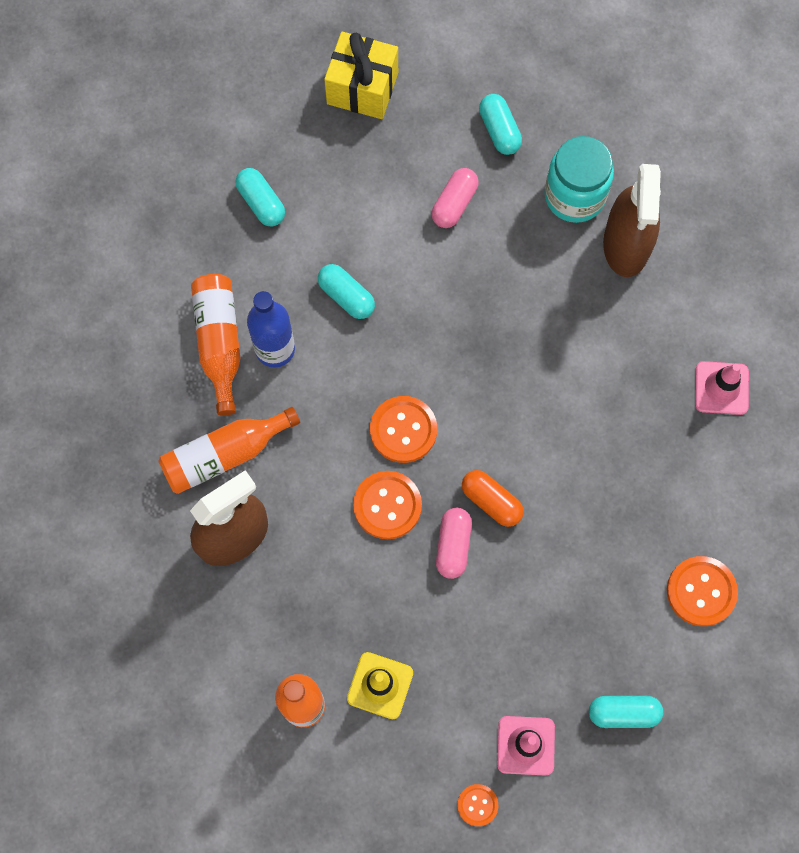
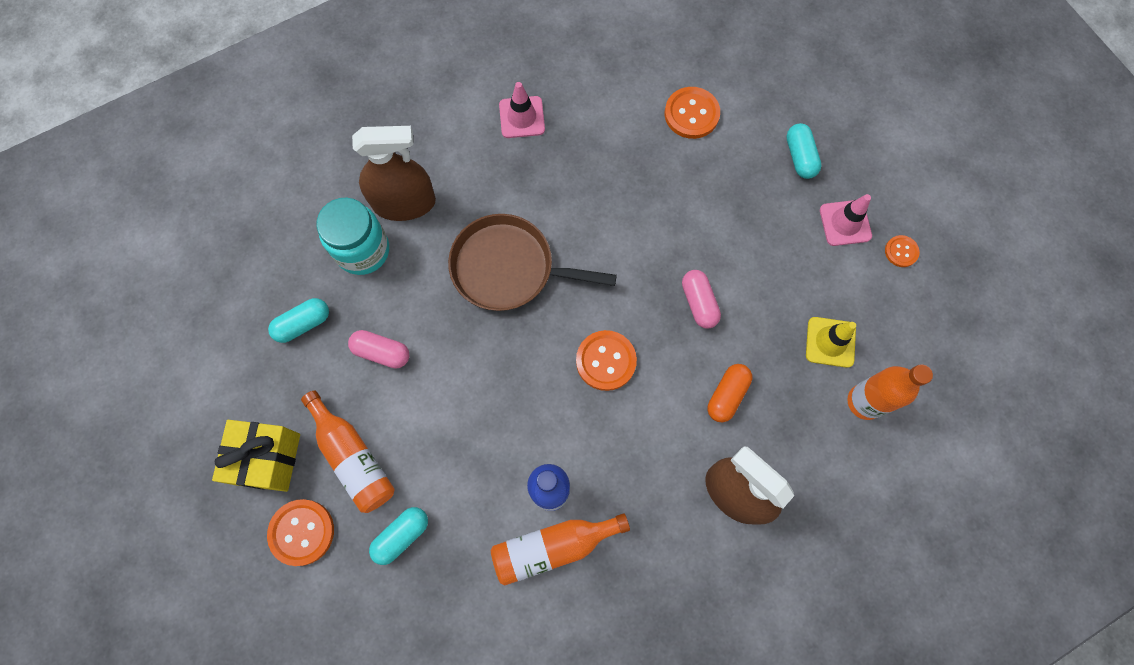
camera: 100 degrees left, 0 degrees up
orange bottle [158,407,300,494] -> orange bottle moved to [301,390,395,513]
turquoise capsule [318,264,375,319] -> none
orange button [353,471,422,539] -> orange button moved to [267,499,334,566]
pink capsule [436,508,472,579] -> pink capsule turned 75 degrees clockwise [682,270,721,329]
orange capsule [462,470,524,527] -> orange capsule moved to [708,364,752,422]
none -> brown pan [448,214,617,311]

